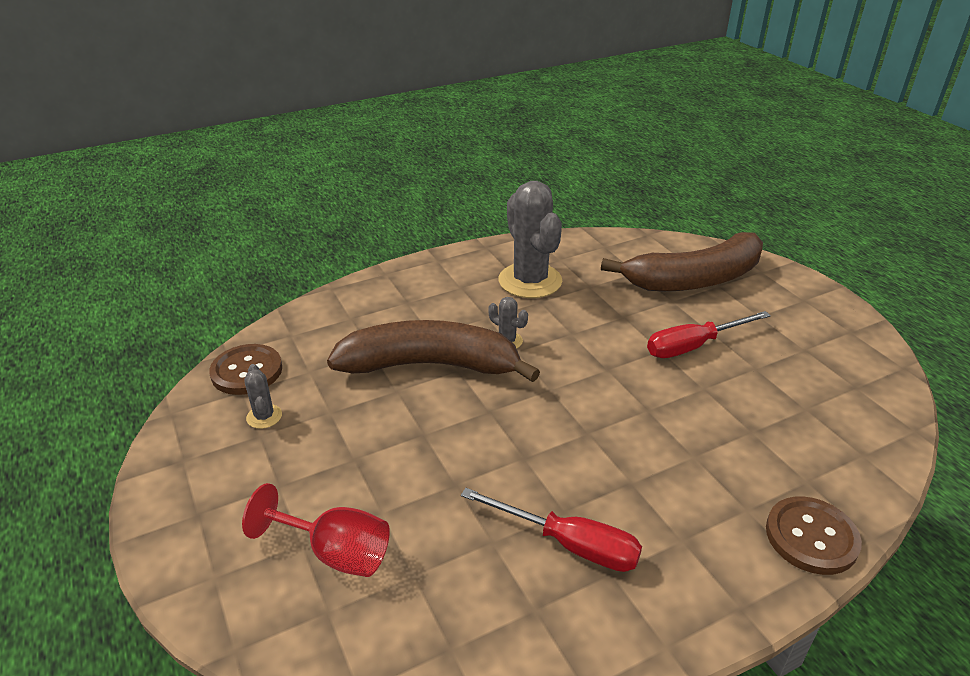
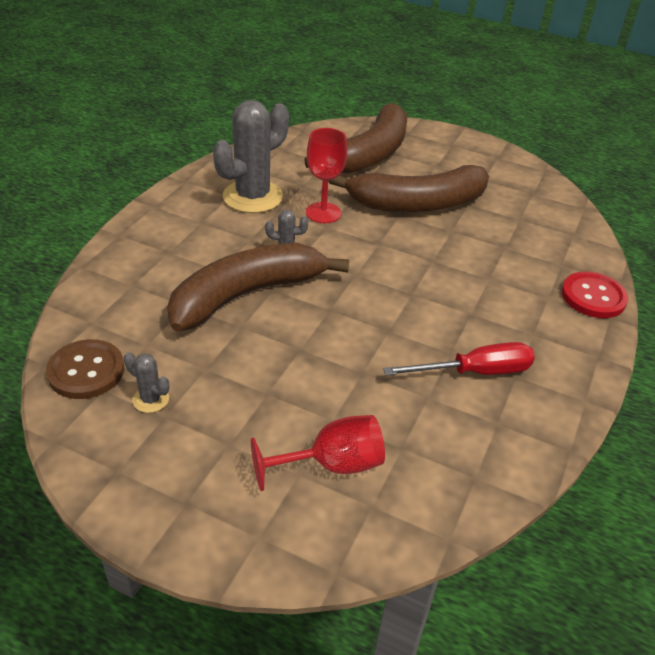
camera: 40 degrees left, 5 degrees up
grey cactus [499,181,562,298] -> grey cactus turned 75 degrees counterclockwise [213,100,289,213]
red screwdriver [647,311,771,358] -> brown banana [329,165,489,212]
brown button [766,496,862,575] -> red button [562,271,628,318]
none -> red goblet [306,128,347,223]

